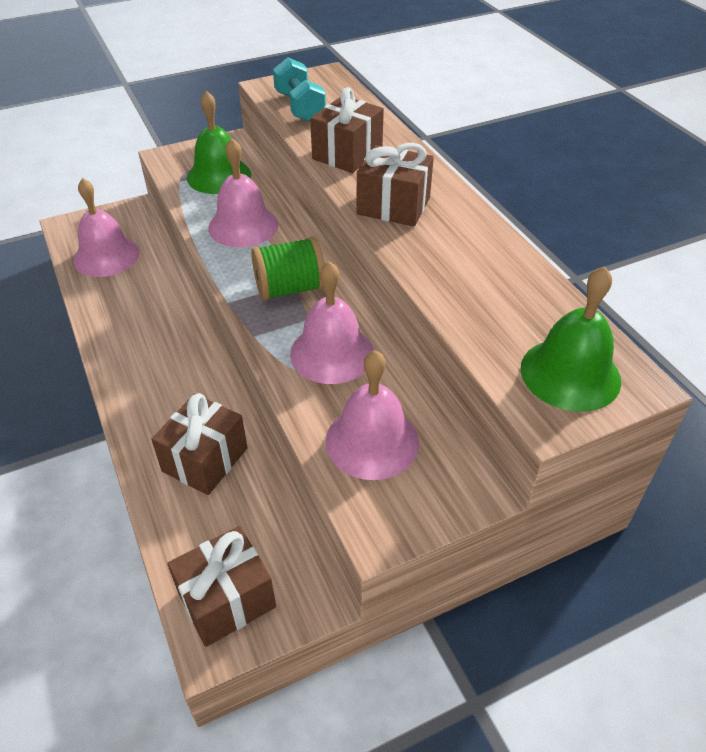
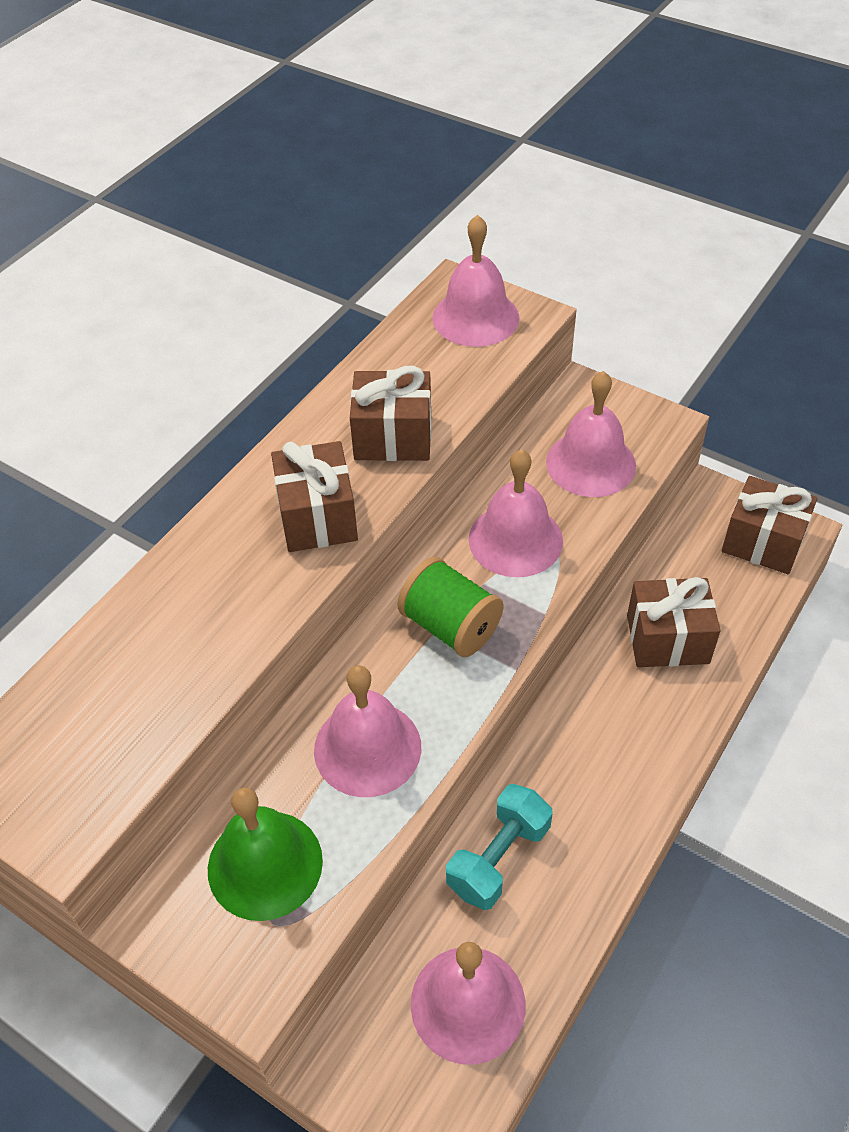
camera: 120 degrees left, 5 degrees up
turquoise dumbbell [273,57,326,122] -> turquoise dumbbell moved to [446,784,553,910]
brown gift [310,87,384,173] -> brown gift moved to [350,366,432,461]
green bell [521,266,621,412] -> pink bell [432,215,519,347]

